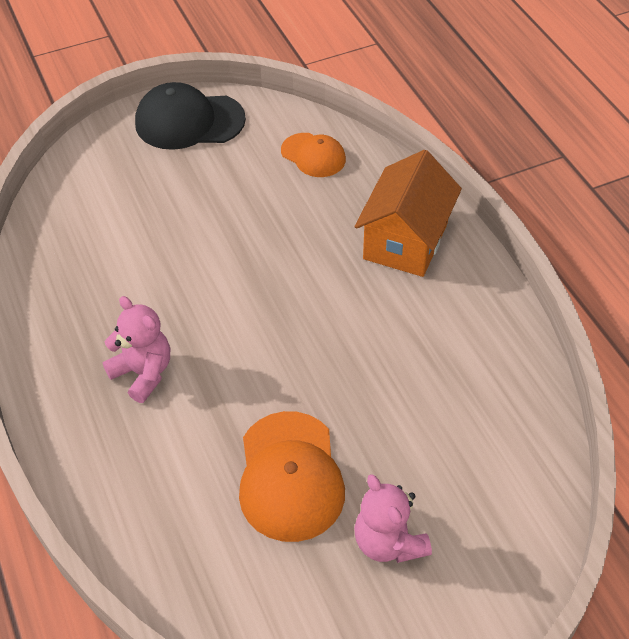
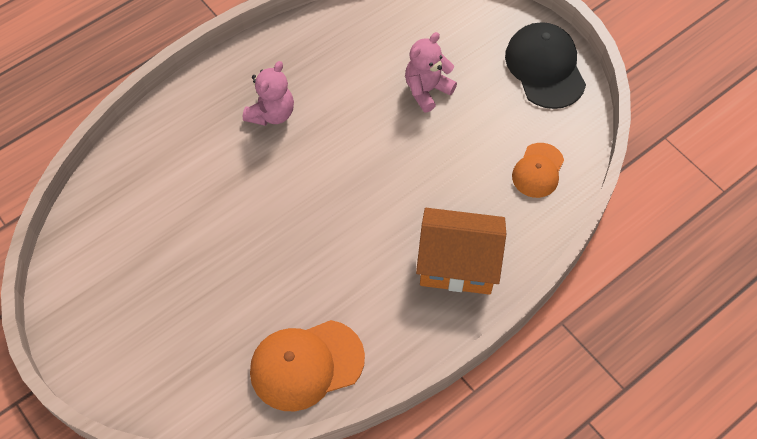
camera: 75 degrees right, 10 degrees up
orange cap [239,411,345,542] -> orange cap moved to [250,320,365,411]
pink teddy bear [354,474,432,563] -> pink teddy bear moved to [405,32,457,112]

